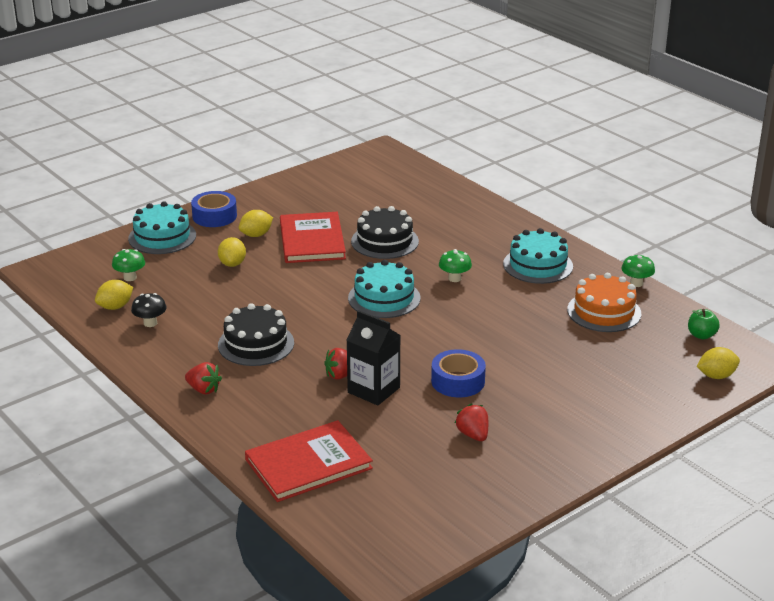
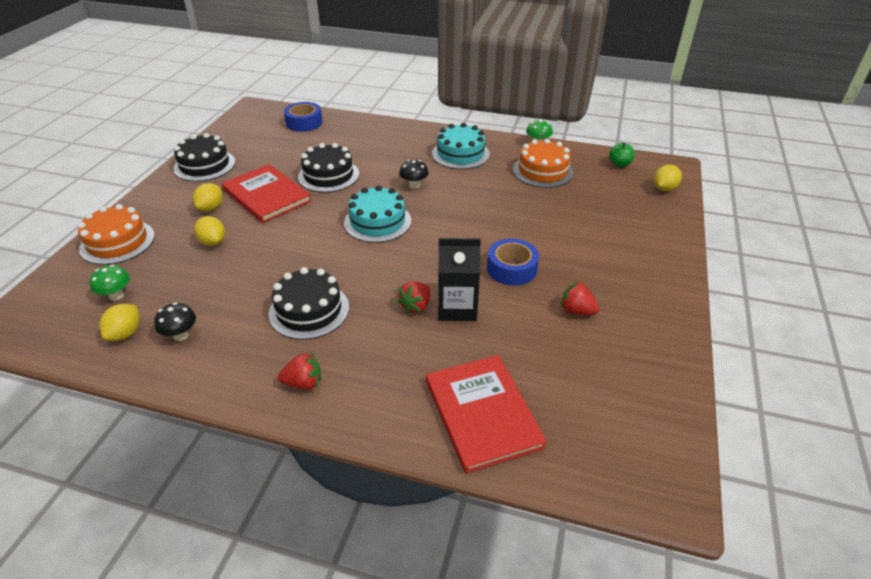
camera: 35 degrees left, 10 degrees up
turquoise cake [128,201,196,254] -> orange cake [77,204,155,265]
blue tape [191,191,237,227] -> blue tape moved to [284,102,323,132]
red book [245,420,373,502] -> red book turned 45 degrees counterclockwise [426,355,547,474]
green mushroom [439,249,472,282] -> black mushroom [399,160,429,189]
none -> black cake [173,133,235,181]

